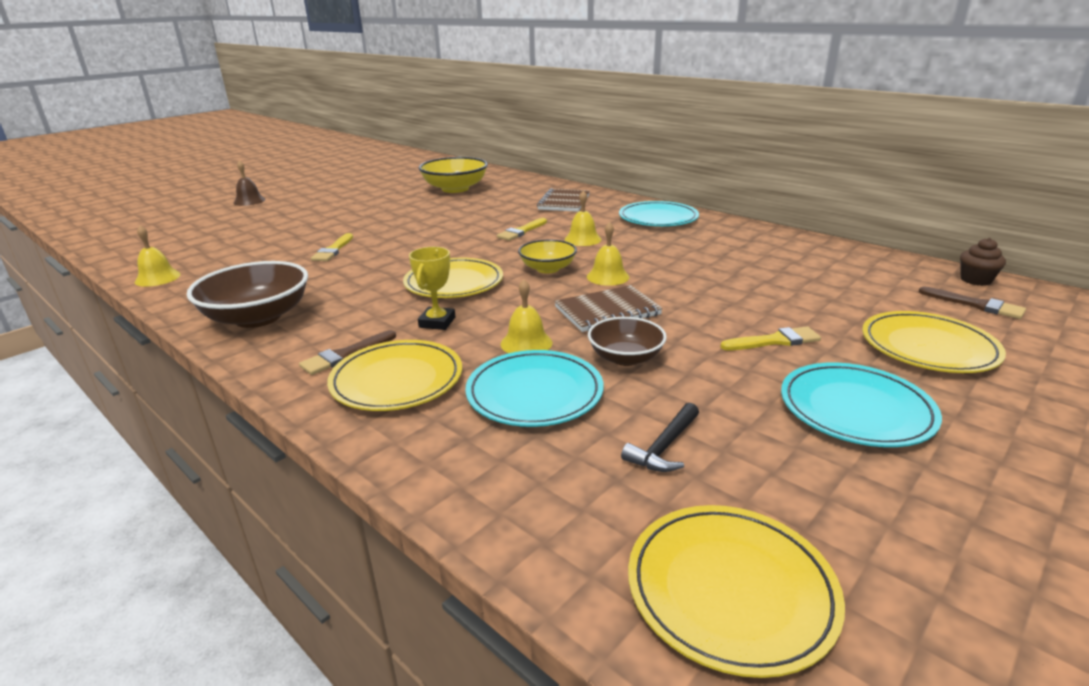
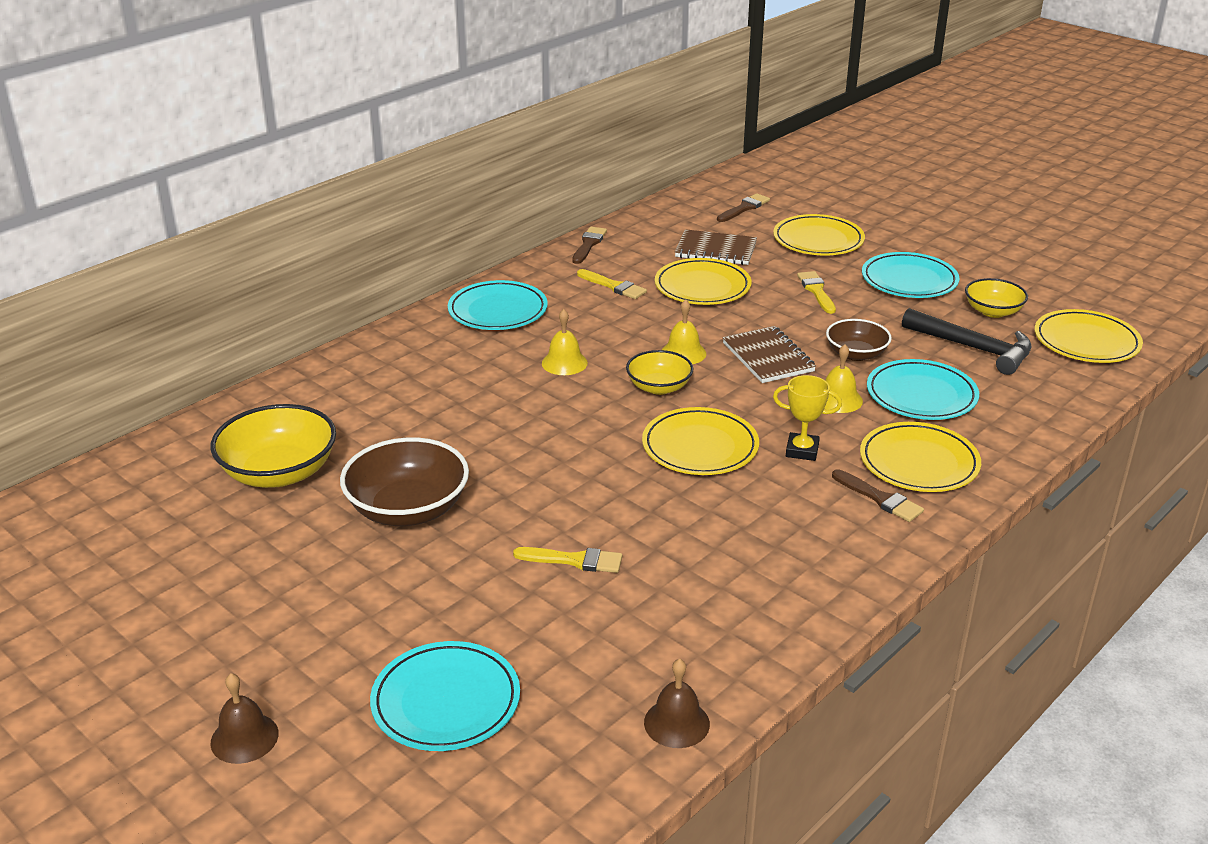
camera: 90 degrees left, 5 degrees up
yellow bell [135,225,181,287] -> brown bell [644,659,710,748]
brown bowl [187,261,308,328] -> brown bowl moved to [340,437,469,526]
yellow brush [497,218,547,241] -> yellow brush moved to [577,269,647,299]
brown notebook [537,188,590,212] -> brown notebook moved to [675,229,757,265]
black hammer [621,403,699,472] -> black hammer [902,308,1031,375], size x1.78
brown cupcake [960,238,1006,286] -> none
none -> turquoise plate [370,641,520,751]
none -> brown brush [572,227,607,264]
none -> yellow plate [655,258,751,305]
none -> yellow bowl [965,278,1028,318]

